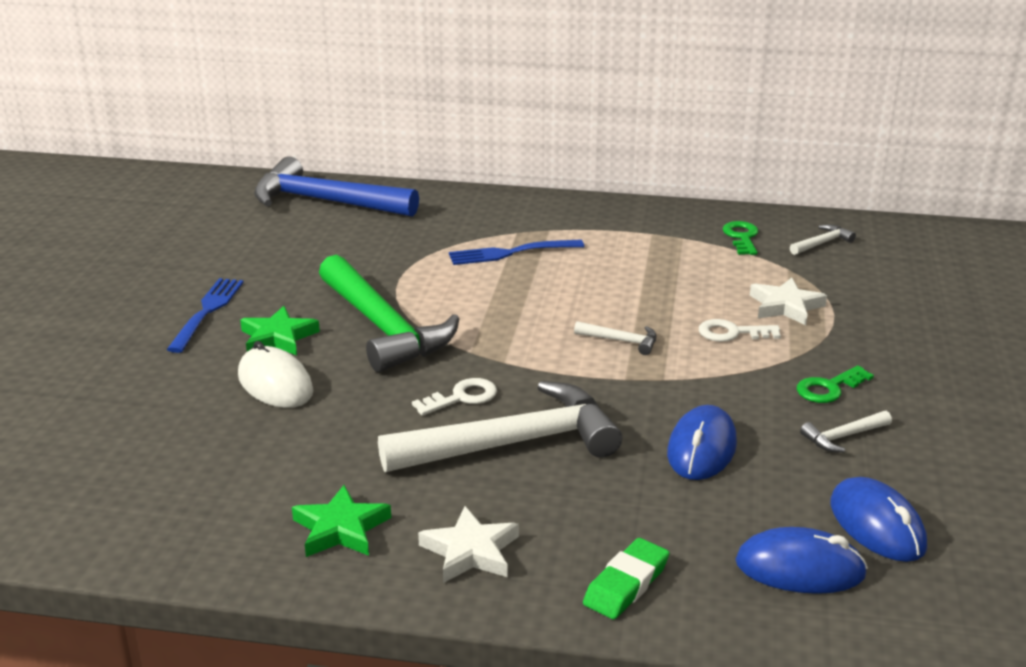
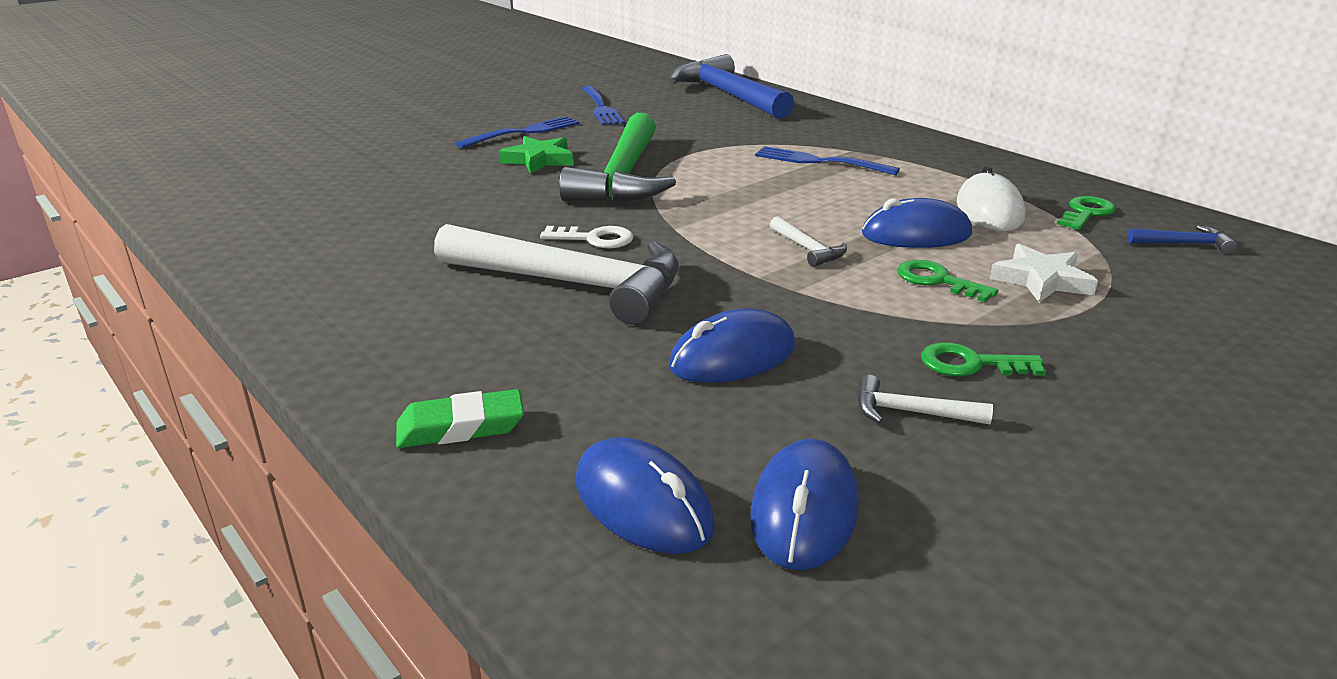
camera: 40 degrees right, 0 degrees up
white mouse [238,341,313,408] -> white mouse moved to [957,166,1025,231]
green star [292,485,391,557] -> none
white star [418,506,519,583] -> none
white key [699,319,781,342] -> green key [897,260,999,302]
white hammer [790,224,856,255] -> blue hammer [1127,225,1237,254]
none -> blue fork [582,85,625,125]
none -> blue mouse [862,198,972,248]

